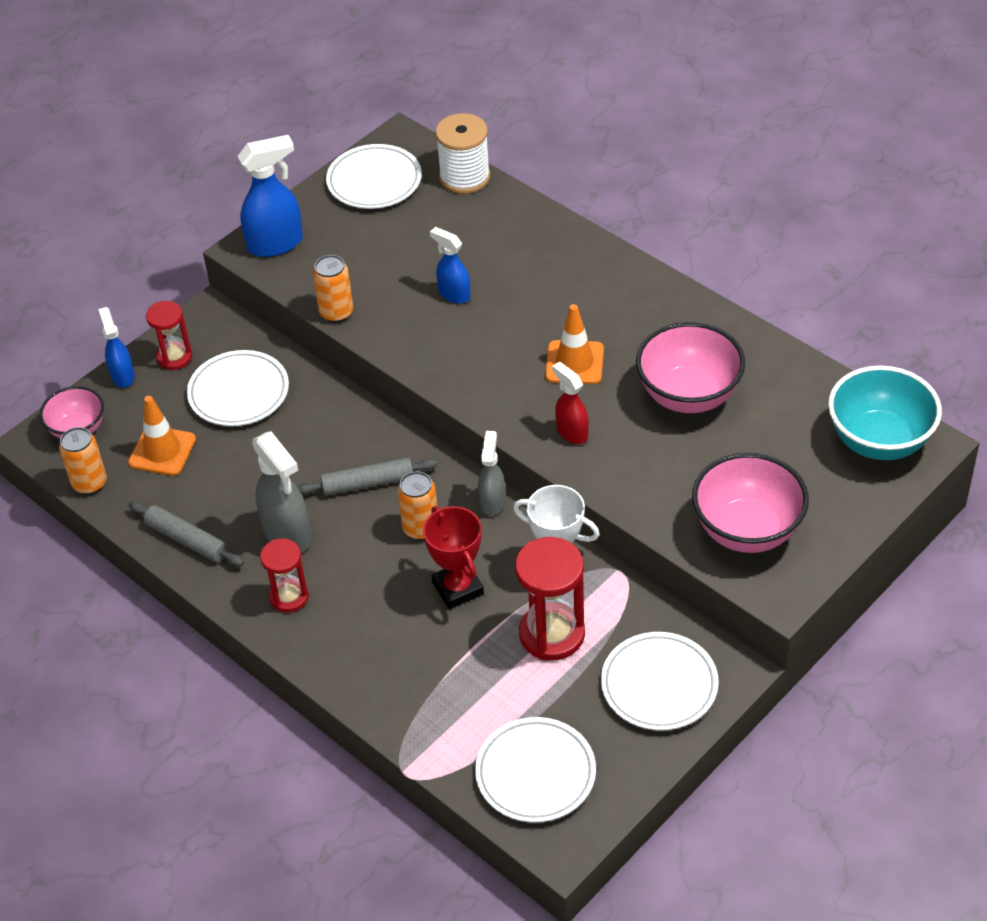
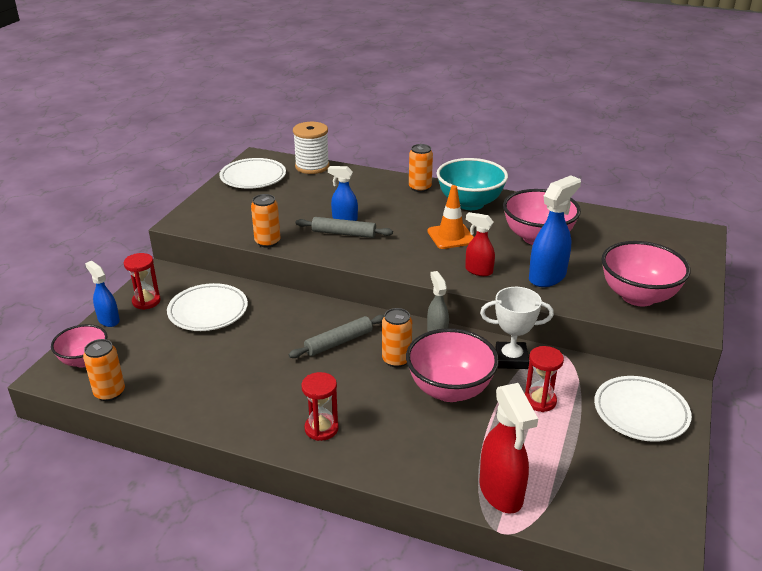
camera: 25 degrees left, 15 degrees down
orange traffic cone [128,396,196,476] -> none
grey rolling pin [129,501,244,567] -> grey rolling pin moved to [296,217,393,238]
blue spray bottle [237,135,303,257] -> blue spray bottle moved to [529,175,581,287]
grey spray bottle [252,431,311,552] -> none
red trophy [423,506,484,609] -> pink bowl [406,328,499,402]
white plate [475,717,596,823] -> none
red hourglass [515,537,585,661] -> red hourglass [525,346,564,412], size x0.61
turquoise bowl [828,366,942,460] -> turquoise bowl moved to [437,158,508,210]
none -> orange can [409,144,433,192]
none -> red spray bottle [480,383,538,514]

